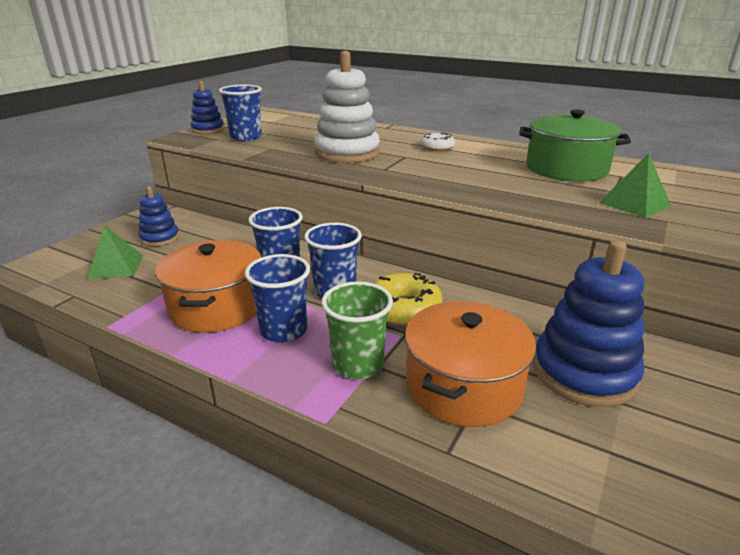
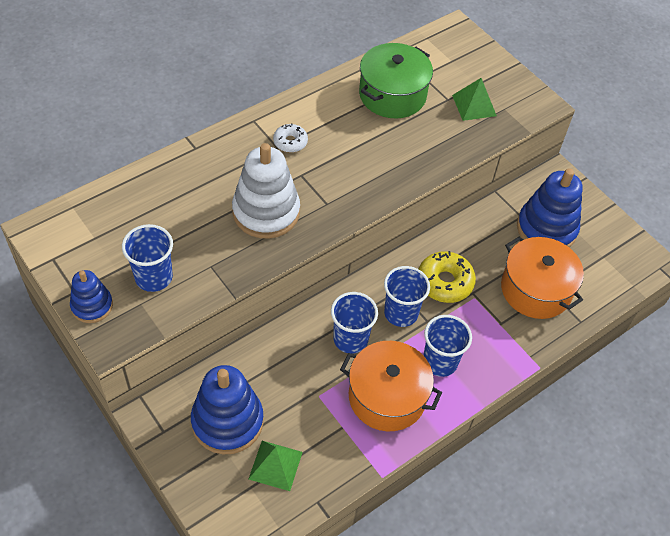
camera: 70 degrees left, 25 degrees up
blue stacking toy [138,186,179,246] -> blue stacking toy [191,365,263,454], size x1.78
green cup [322,281,393,379] -> none

